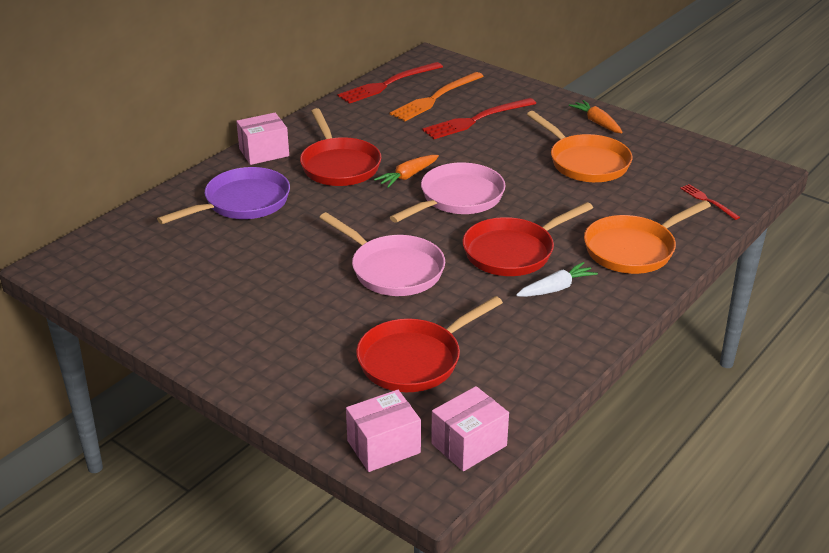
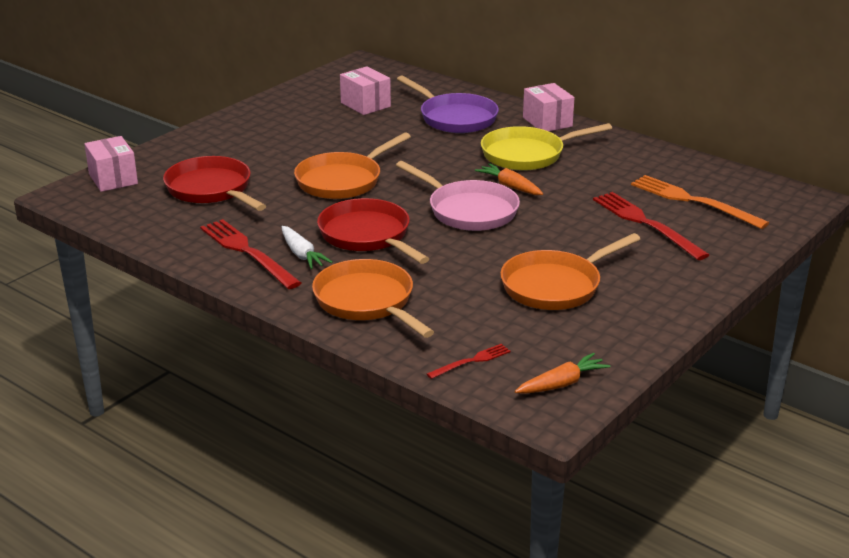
camera: 90 degrees right, 5 degrees down
red pan [300,108,381,186] -> yellow pan [481,123,612,171]
pink pan [319,212,445,296] -> orange pan [294,132,411,199]
red fork [337,62,443,104] -> red fork moved to [200,219,301,289]
pink box [431,386,509,471] -> pink box moved to [340,66,391,115]
orange carrot [569,100,623,133] -> orange carrot moved to [515,353,611,394]

